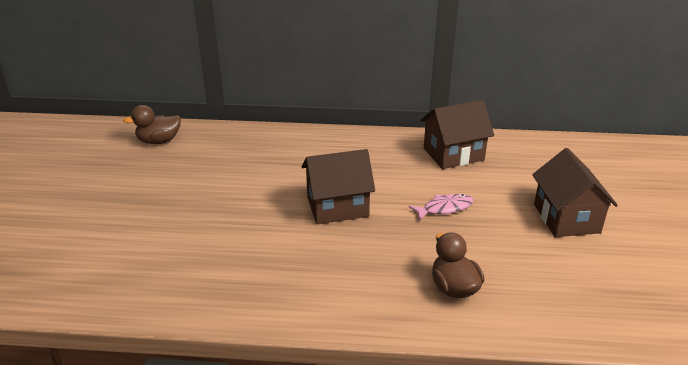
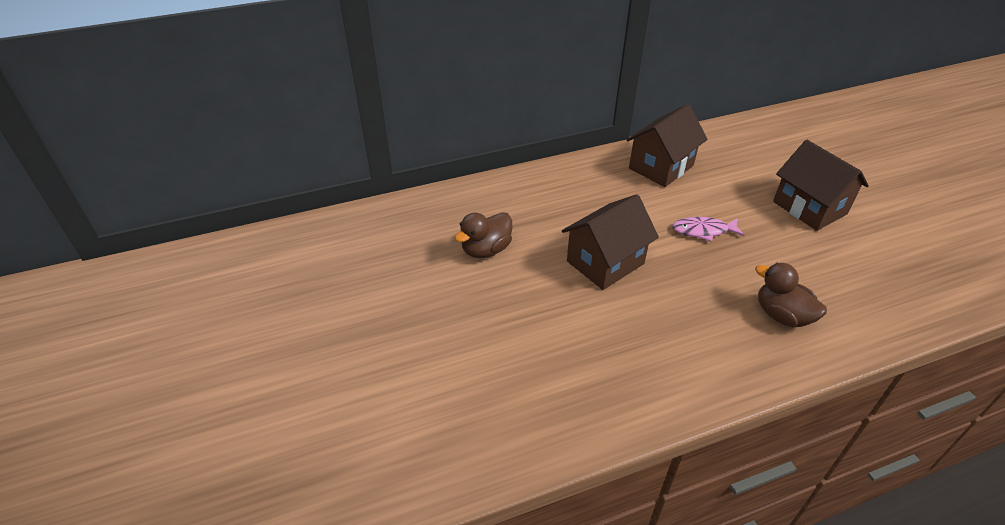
camera: 25 degrees left, 10 degrees up
brown duck [123,105,181,144] -> brown duck moved to [455,212,512,258]
pink fish [409,194,474,221] -> pink fish turned 135 degrees counterclockwise [672,217,744,242]

